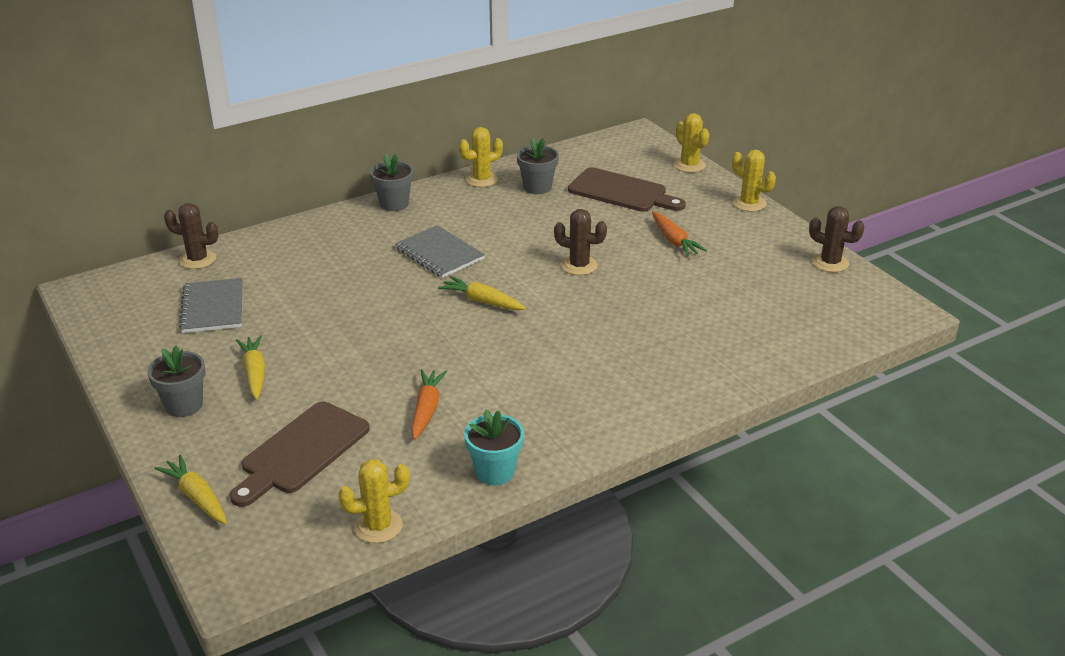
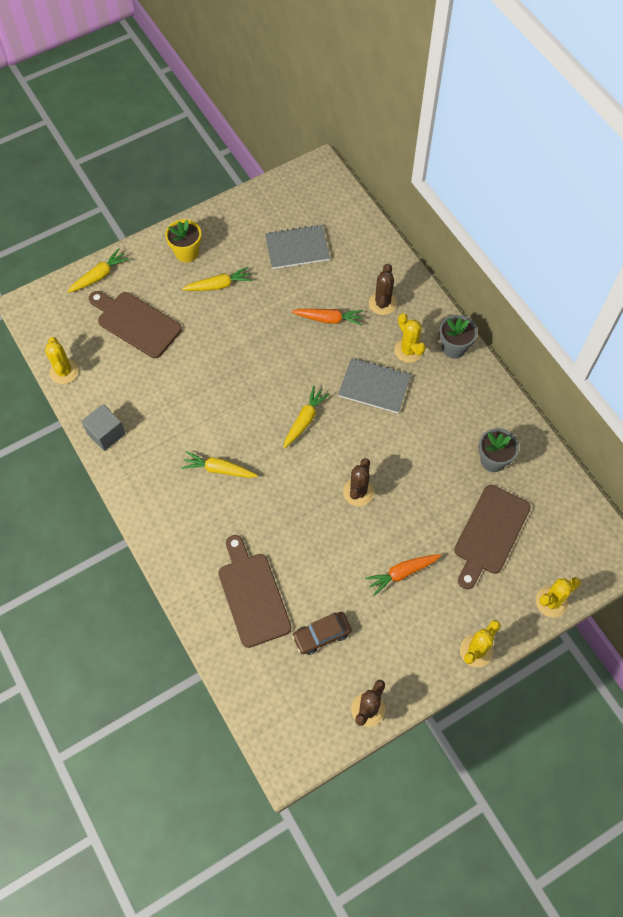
camera: 90 degrees right, 30 degrees up
grey flower pot [147,346,205,417] -> yellow flower pot [165,219,201,263]
brown cactus [164,203,218,269] -> brown cactus moved to [369,264,397,315]
grey notebook [395,225,485,278] -> grey notebook turned 60 degrees clockwise [338,358,411,413]
orange carrot [411,369,447,440] -> orange carrot moved to [292,309,363,326]
yellow cactus [459,127,503,187] -> yellow cactus moved to [394,313,426,363]
turquoise flower pot [464,410,524,485] -> grey cube [81,404,126,451]
none -> yellow carrot [181,451,258,478]
none -> brown cutting board [218,535,291,648]
none -> brown car [292,612,352,655]

